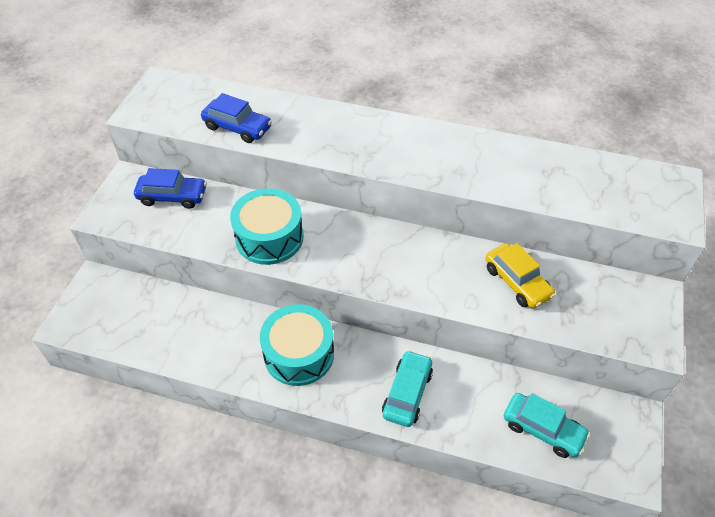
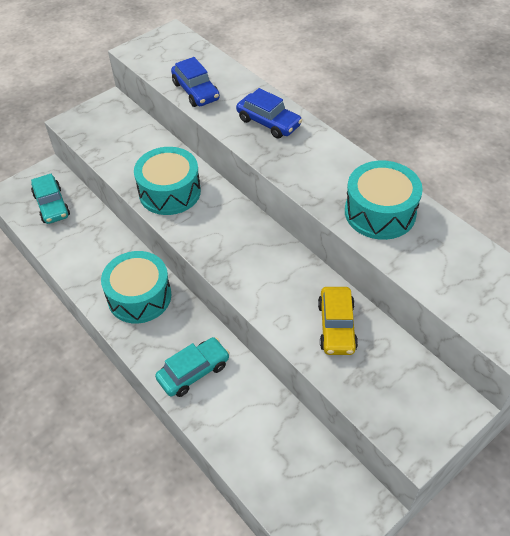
camera: 35 degrees right, 0 degrees up
blue car [134,168,207,209] -> blue car moved to [236,88,302,139]
turquoise car [504,393,590,458] -> turquoise car moved to [31,174,70,224]
none -> turquoise drum [345,161,423,240]

